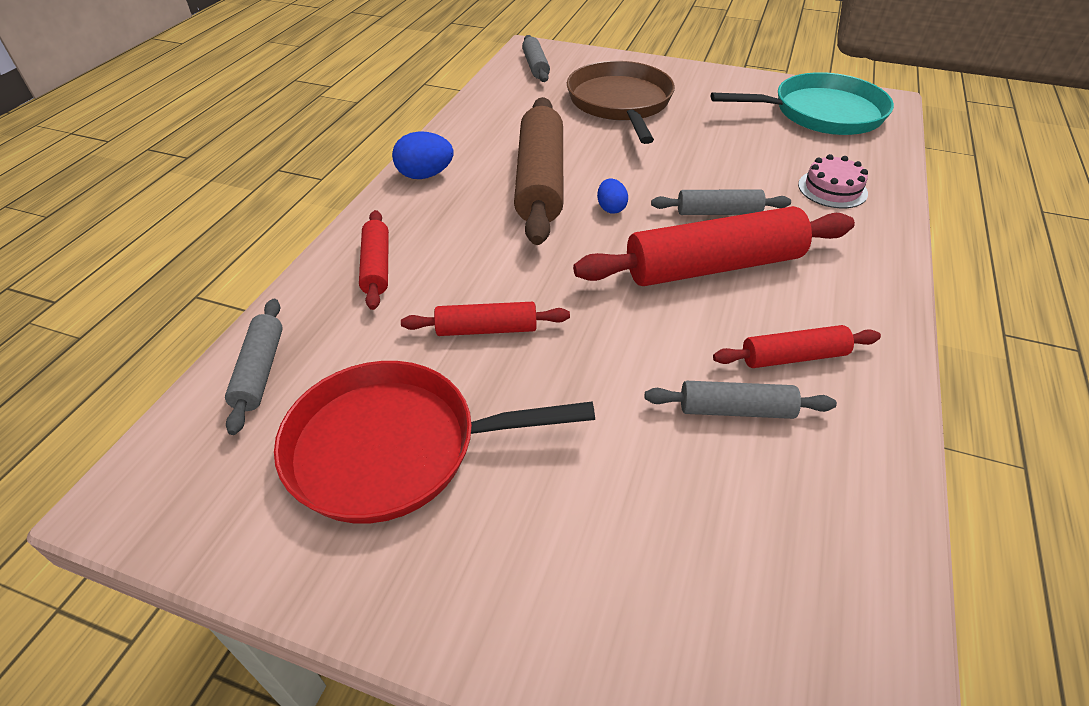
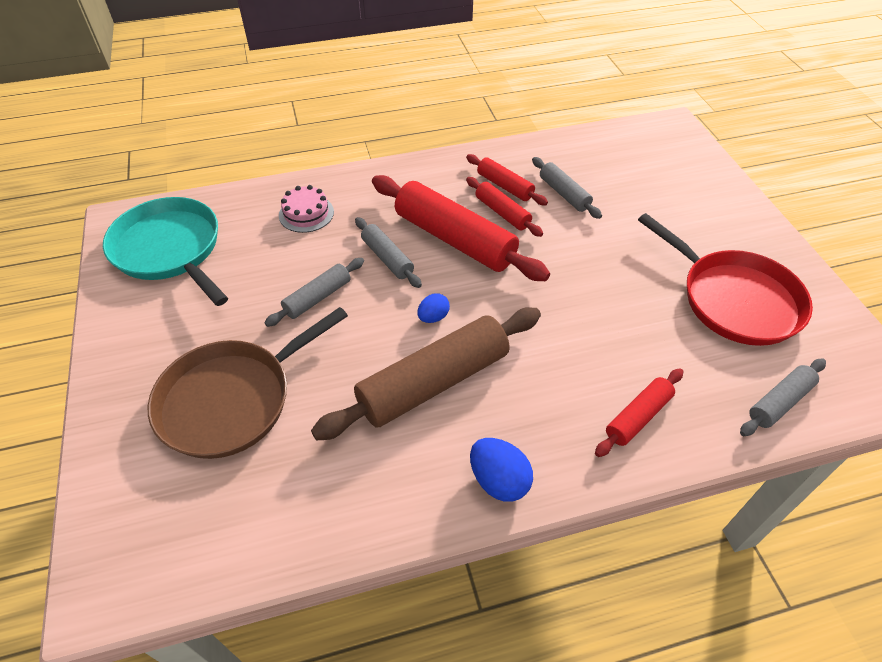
camera: 125 degrees left, 5 degrees up
red rolling pin [401,302,570,336] -> red rolling pin moved to [466,177,543,237]
grey rolling pin [522,35,550,82] -> grey rolling pin moved to [264,258,364,327]

